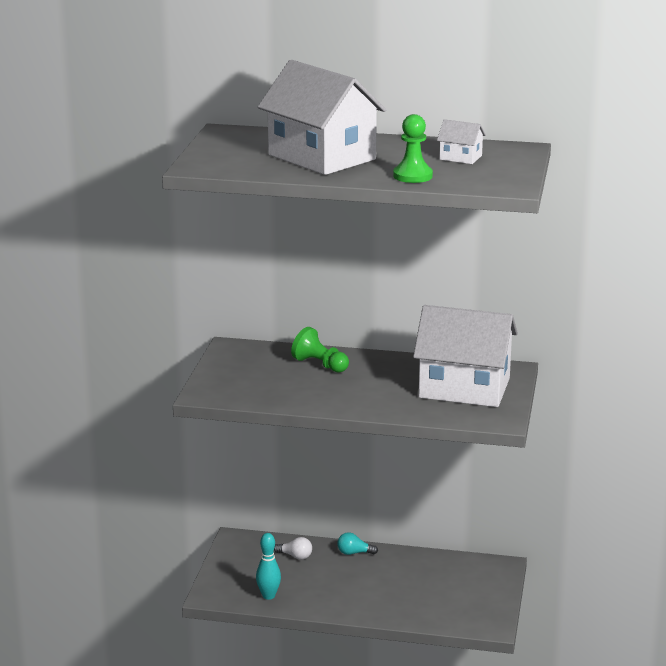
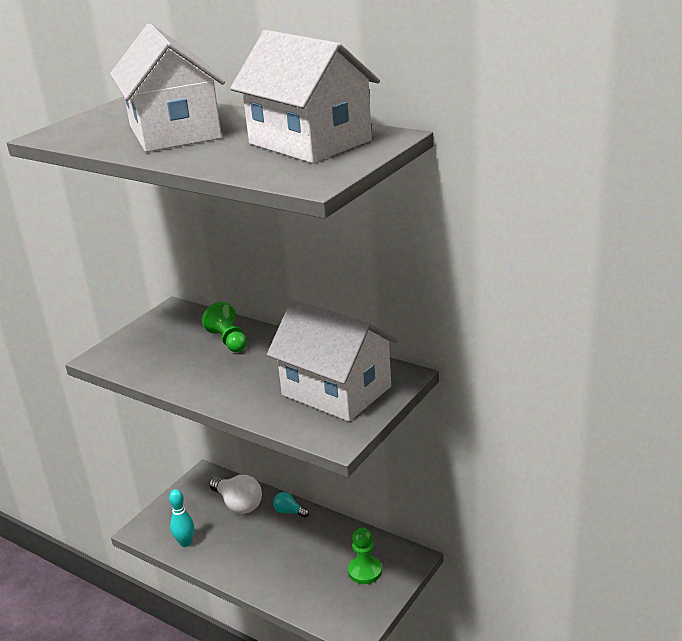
camera: 25 degrees right, 5 degrees up
white light bulb [274,537,312,560] -> white light bulb [209,475,262,514], size x1.85
green pawn [393,114,433,183] -> green pawn moved to [348,528,382,584]
white house [437,119,486,164] -> white house [230,30,380,163], size x2.42

